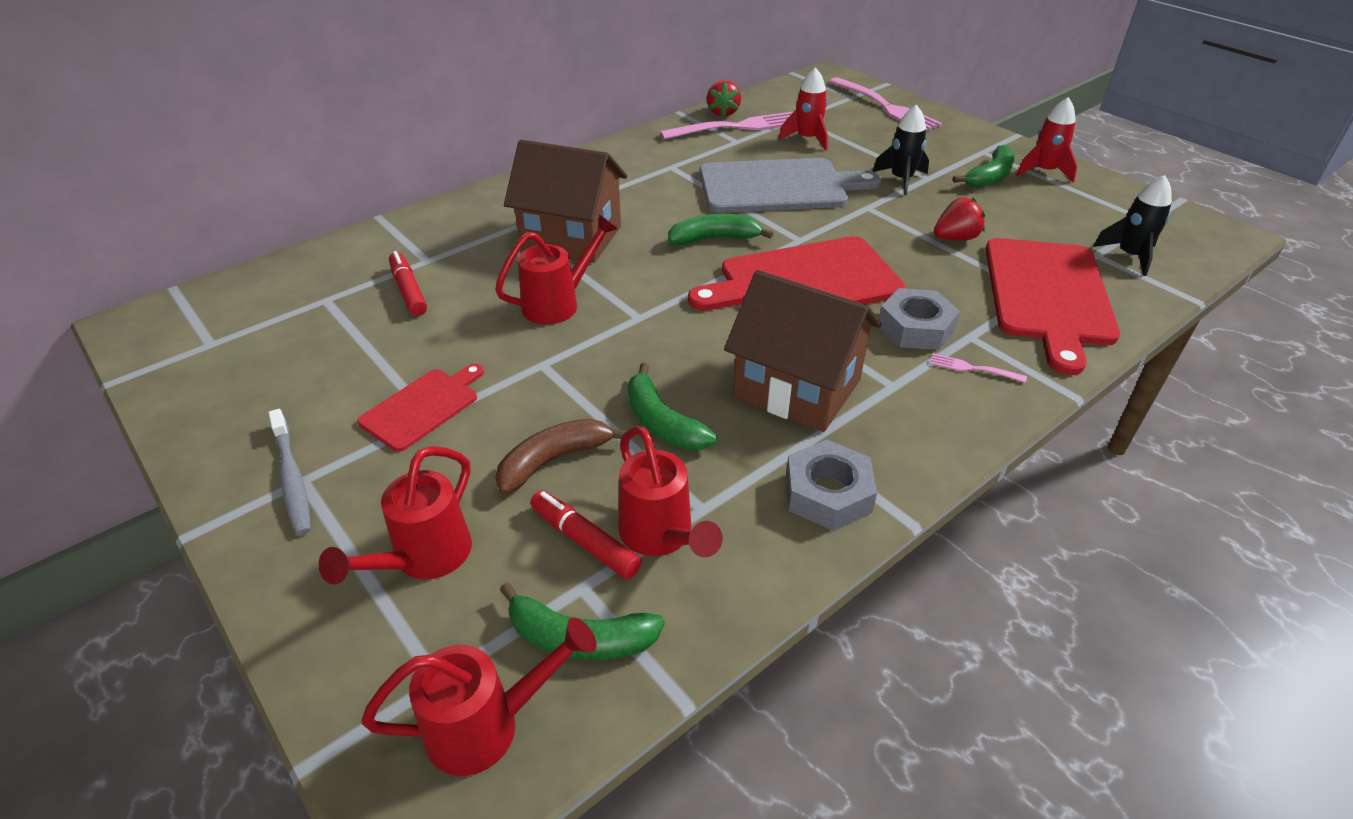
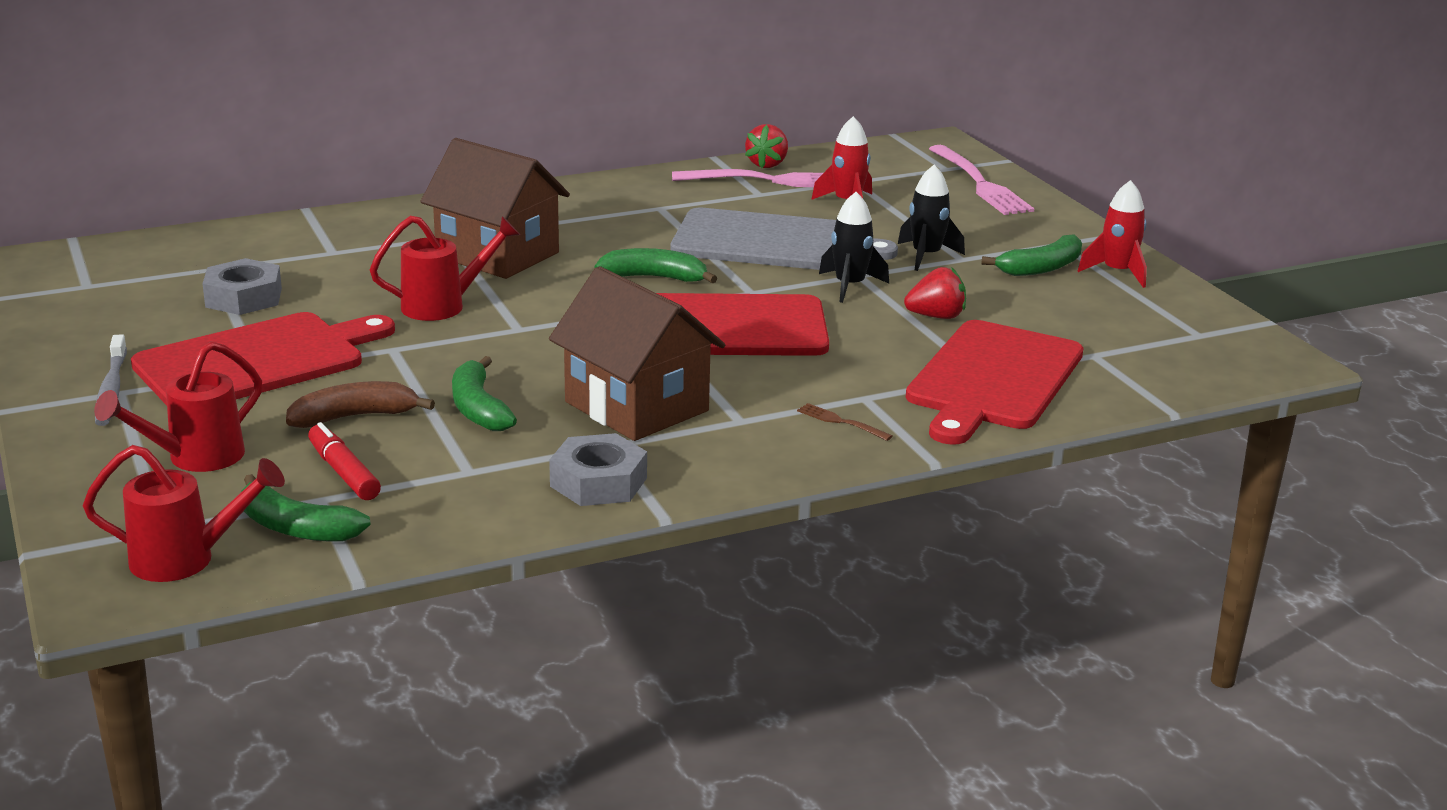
camera: 15 degrees right, 15 degrees down
red cutting board [357,363,484,452] -> red cutting board [131,312,395,405], size x1.87
red marker [389,251,427,316] -> none
red watering can [618,426,723,557] -> none
grey nut [879,288,960,350] -> grey nut moved to [203,258,282,315]
pink fork [930,353,1027,383] -> brown fork [797,403,892,441]
black rocket [1093,175,1172,276] -> black rocket moved to [819,192,889,303]

